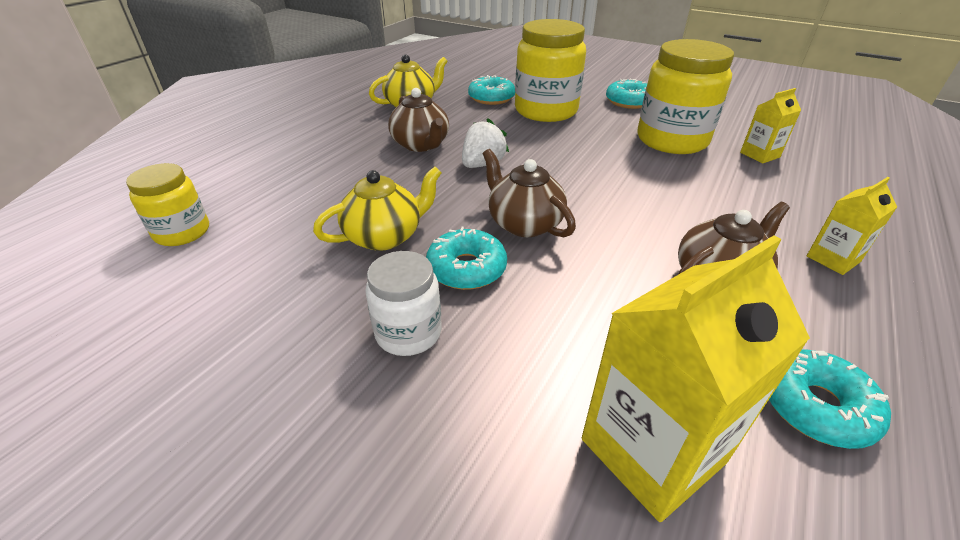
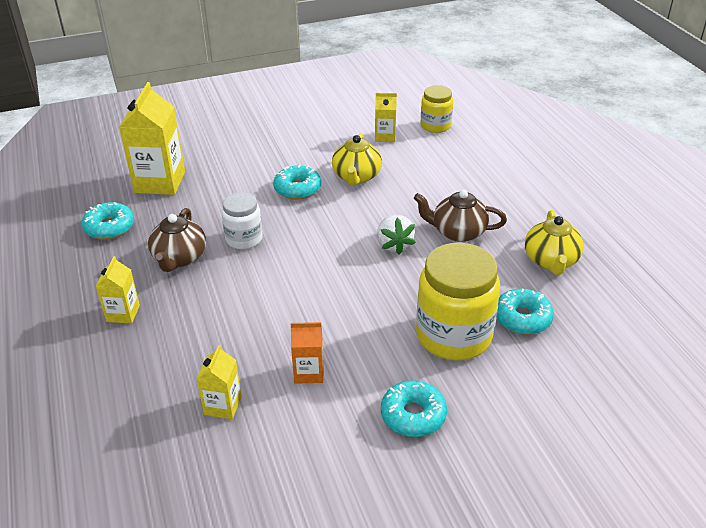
camera: 130 degrees right, 0 degrees up
white jar [365,251,442,356] -> white jar moved to [221,192,263,249]
brown teapot [483,149,576,237] -> none
yellow jar [638,39,734,154] -> orange carton [291,322,323,384]
none -> yellow carton [375,93,397,142]

